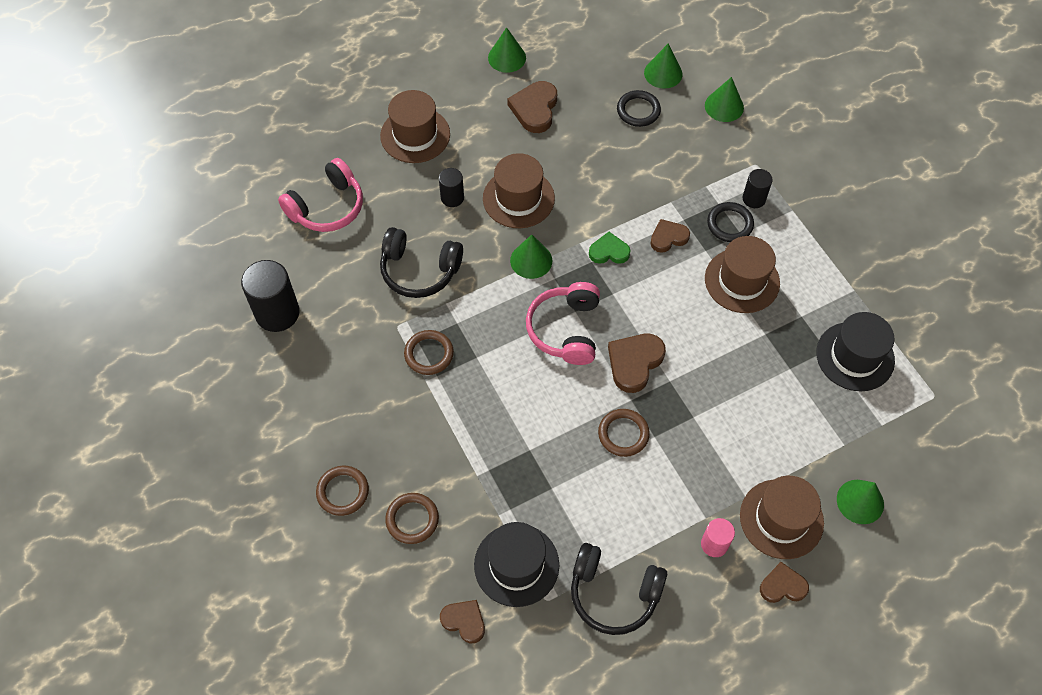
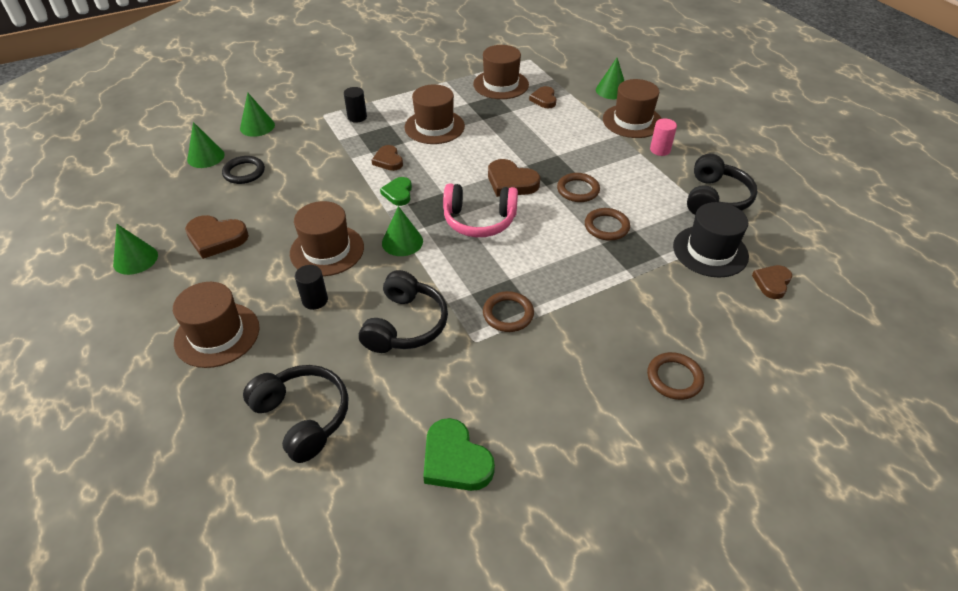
camera: 90 degrees left, 15 degrees down
black cylinder [241,260,300,332] -> green heart [423,418,495,491]
pink headphones [278,158,363,232] -> black headphones [243,365,348,463]
brown ring [385,493,439,544] -> brown ring moved to [585,208,630,241]
black ring [707,202,754,242] -> none
brown heart [760,562,809,603] -> brown heart moved to [529,86,556,108]
black hat [816,312,895,391] -> brown hat [473,45,529,99]

